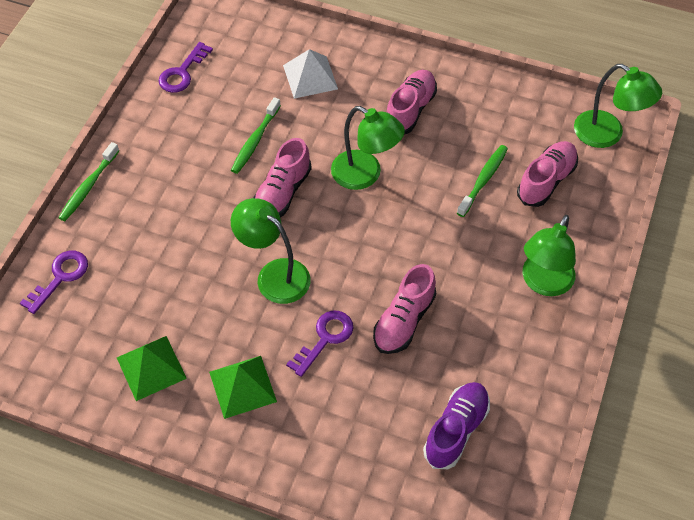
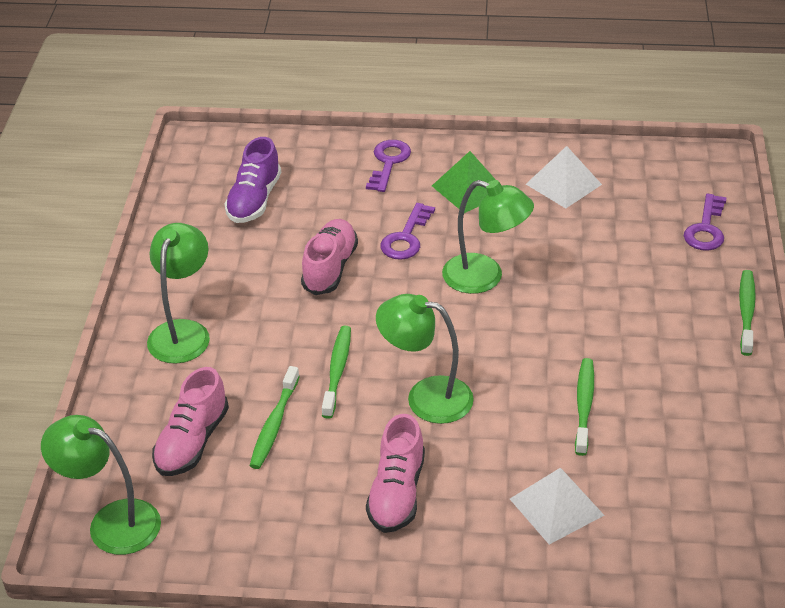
camera: 165 degrees right, 15 degrees down
green pyramid [117,336,187,401] -> white pyramid [526,146,602,208]
purple key [158,42,213,93] -> purple key moved to [366,140,411,192]
pink shoe [253,138,312,217] -> none
none -> green toothbrush [322,326,351,419]

